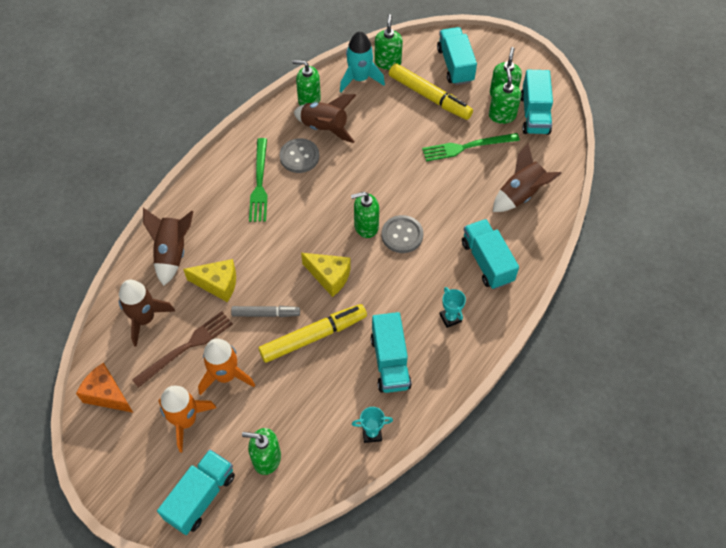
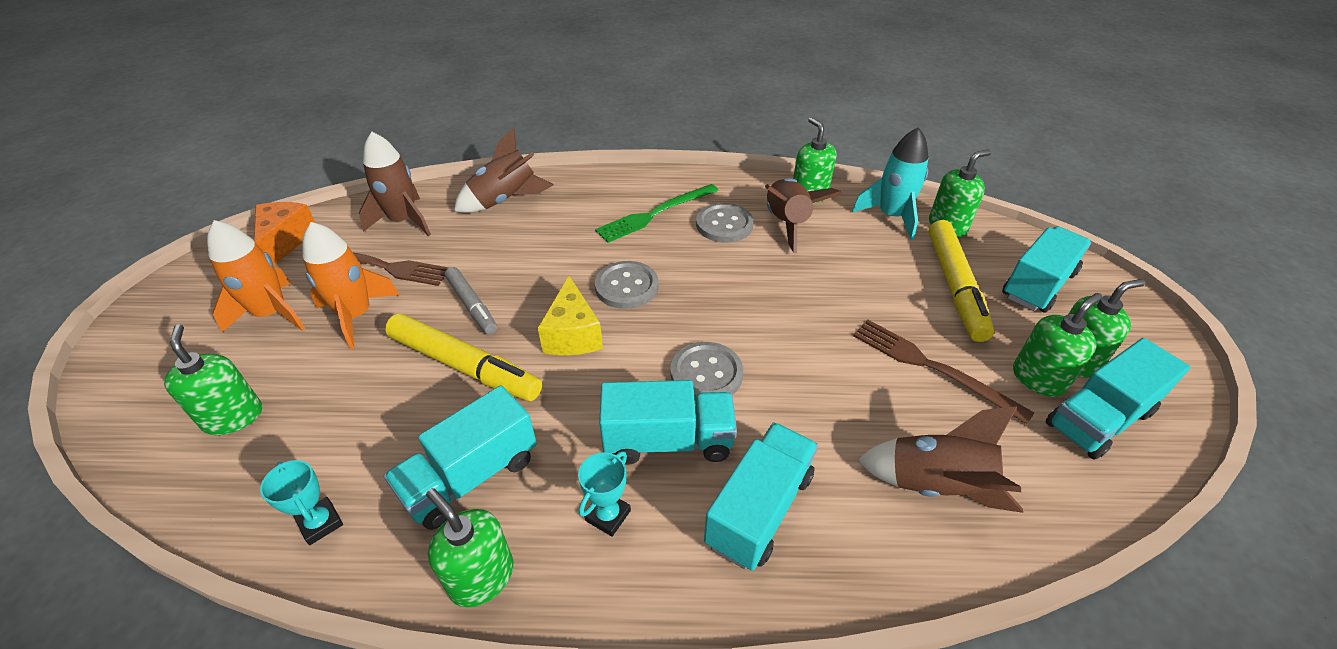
camera: 55 degrees right, 15 degrees down
turquoise truck [157,449,235,535] -> turquoise truck moved to [599,380,737,465]
yellow cheese [183,259,236,302] -> none
green soap dispenser [351,192,379,238] -> green soap dispenser moved to [426,488,514,607]
green fork [422,133,520,162] -> brown fork [853,320,1034,424]
none -> grey button [595,261,658,309]

